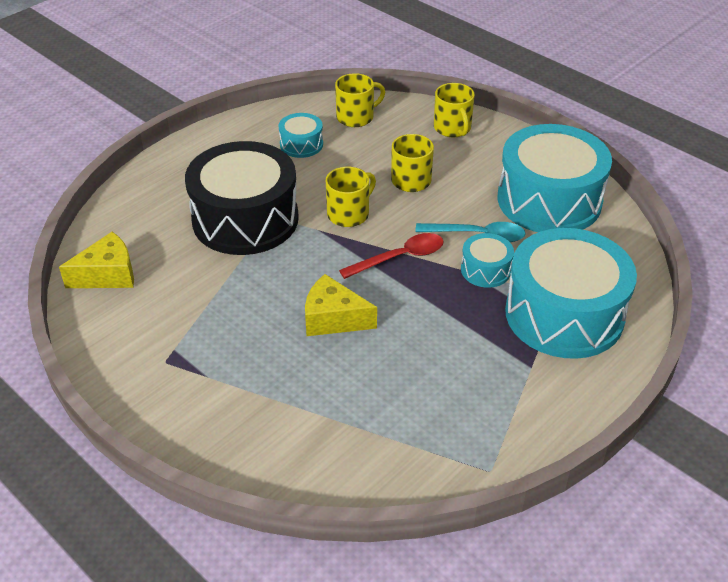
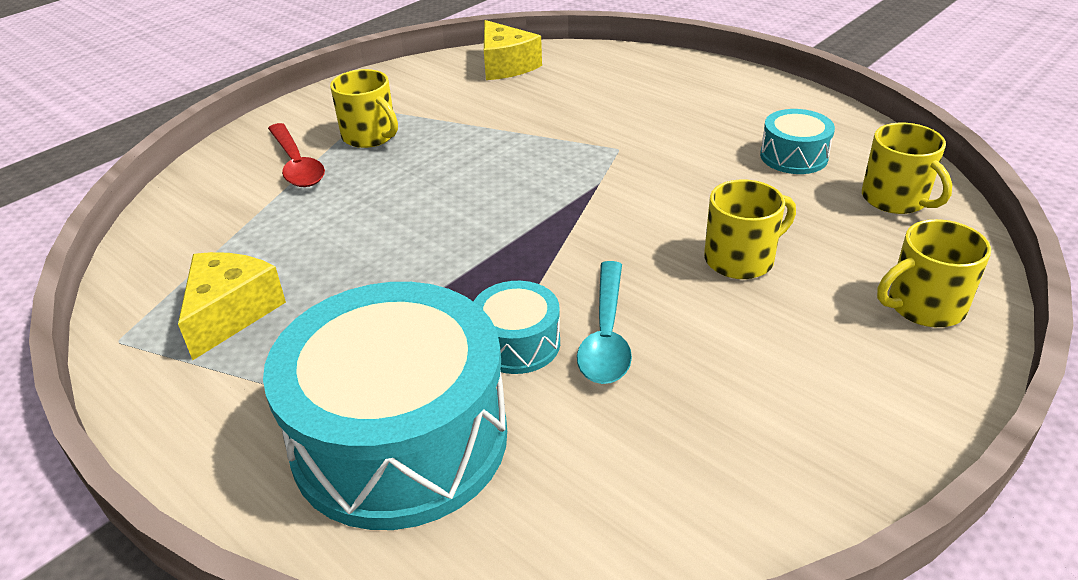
camera: 90 degrees right, 5 degrees down
black drum [185,141,299,255] -> none
yellow cheese [305,274,377,336] -> yellow cheese moved to [178,252,286,360]
yellow mug [326,167,376,227] -> yellow mug moved to [330,69,398,148]
red spoon [339,233,444,279] -> red spoon moved to [268,123,325,187]
turquoise drum [498,124,612,232] -> none

